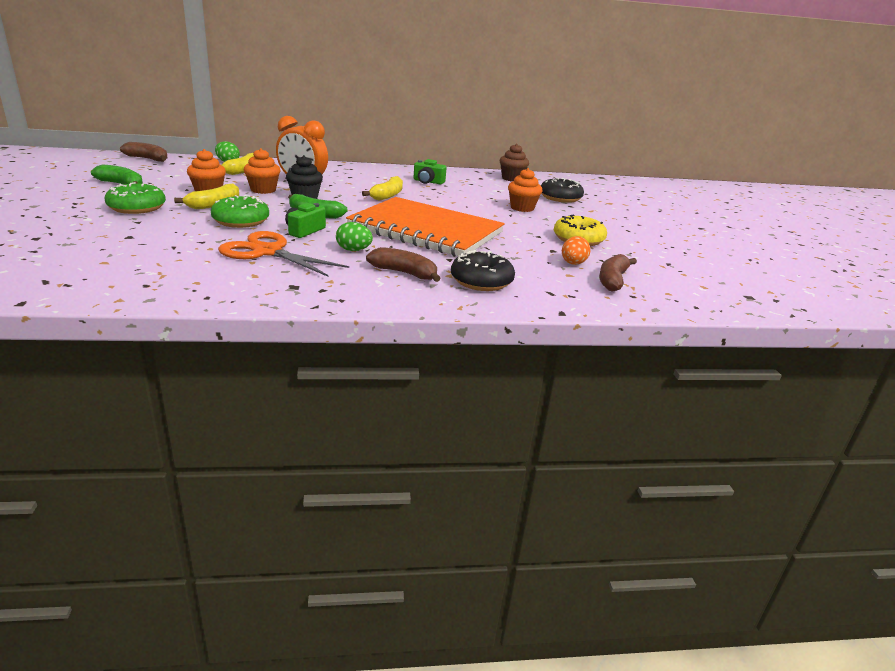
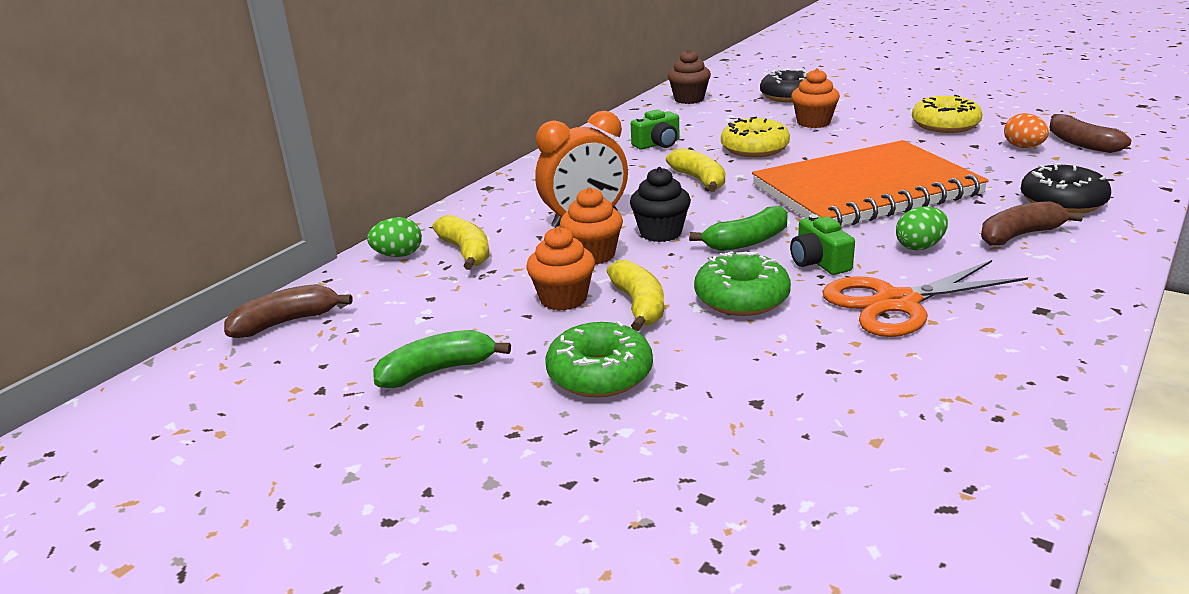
camera: 45 degrees left, 0 degrees up
none -> yellow donut [721,117,790,157]

